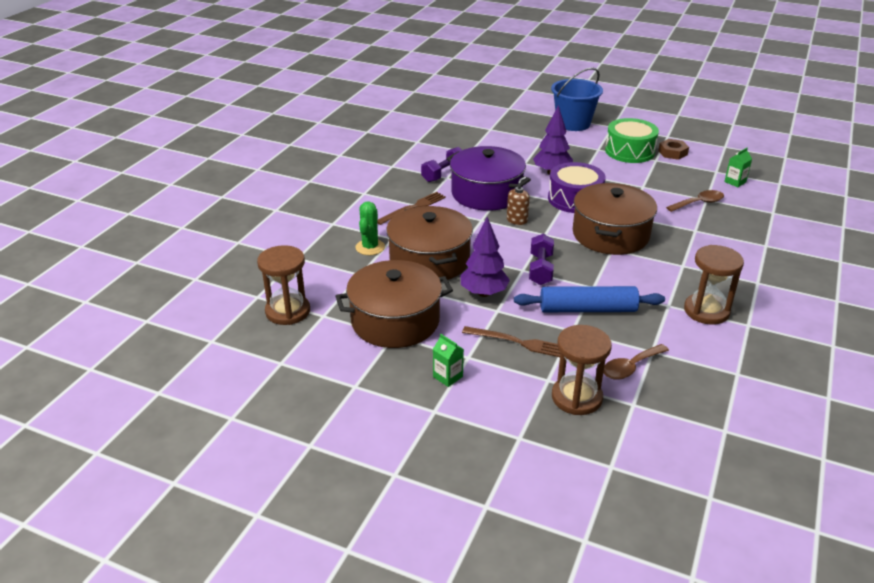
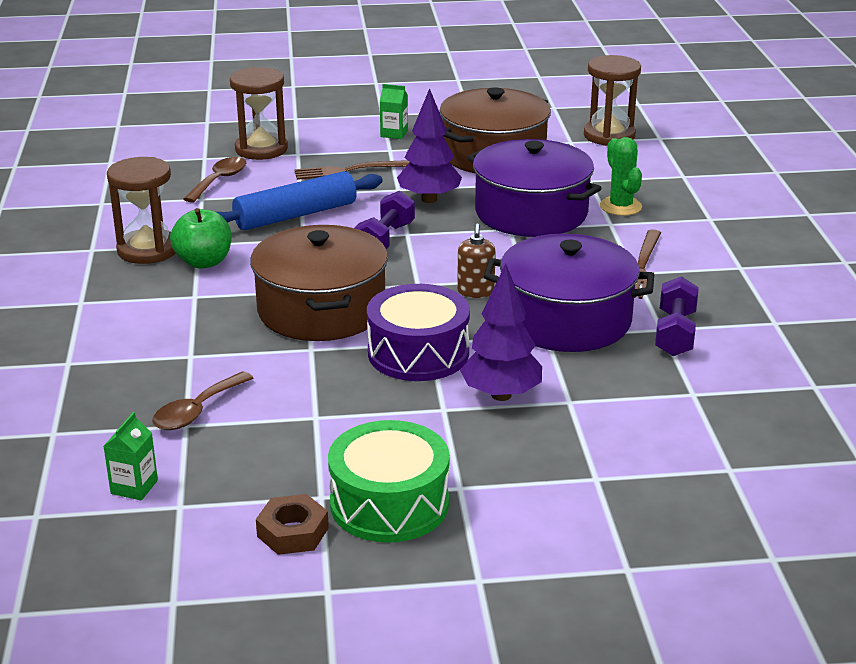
camera: 150 degrees right, 5 degrees down
brown pot [386,206,473,280] -> purple pot [468,139,602,237]
purple dumbbell [529,234,554,285] -> purple dumbbell turned 45 degrees clockwise [354,191,415,249]
blue bucket [551,67,603,131] -> none
none -> green apple [170,208,232,269]

